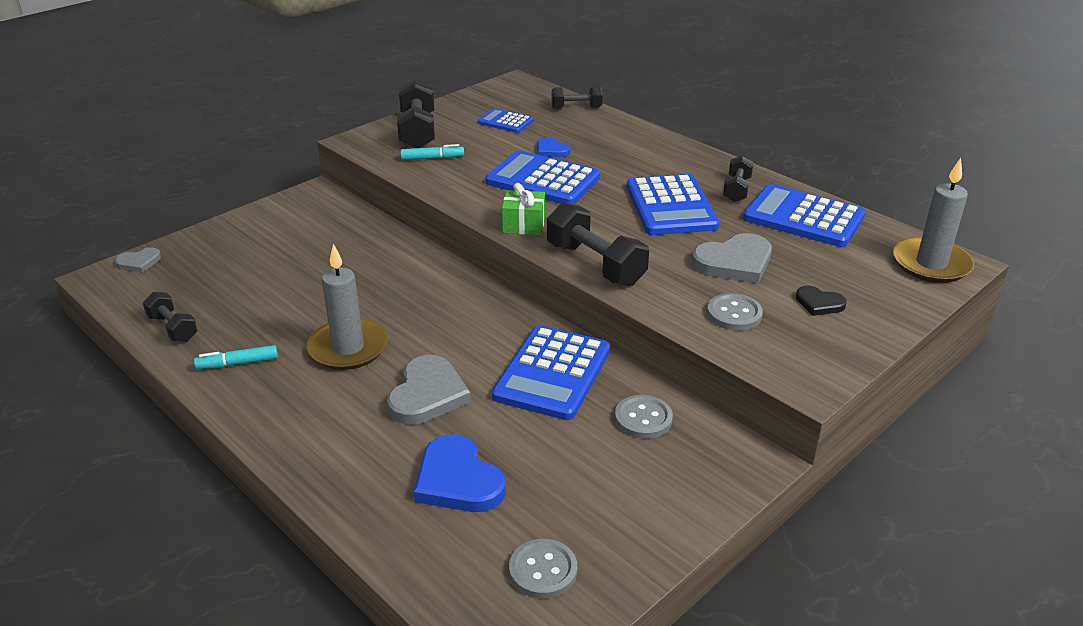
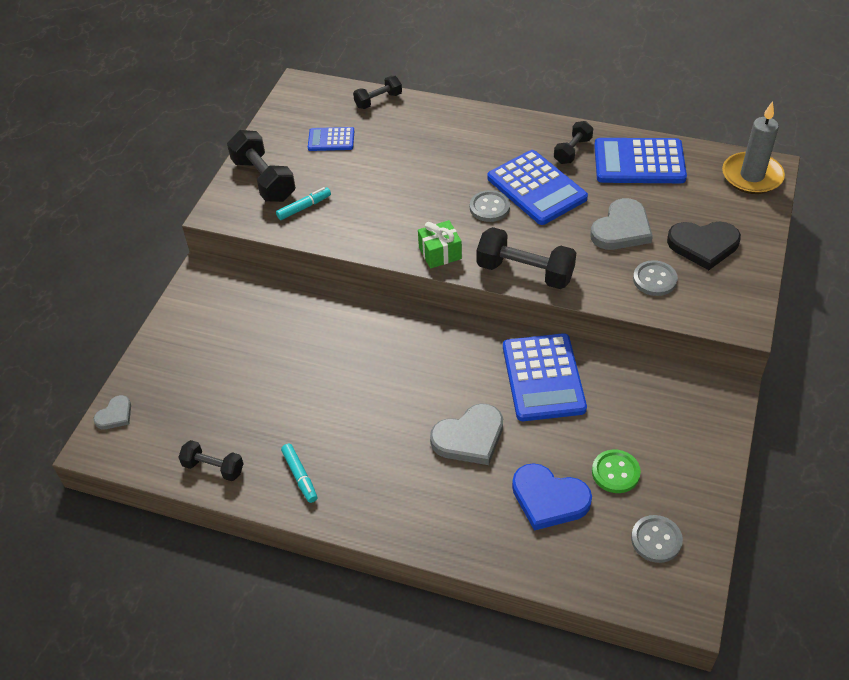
camera: 25 degrees left, 15 degrees up
turquoise marker [194,345,278,369] -> turquoise marker turned 75 degrees counterclockwise [281,444,317,503]
grey candle [307,244,388,370] -> none
grey heart [387,355,471,425] -> grey heart turned 75 degrees clockwise [430,403,503,465]
blue calculator [486,151,600,204] -> none
blue heart [537,137,570,157] -> none
grey button [615,395,673,439] -> grey button moved to [470,190,510,222]
black dumbbell [723,155,754,202] -> black dumbbell turned 45 degrees clockwise [554,121,593,164]
black heart [796,285,847,316] -> black heart [667,222,741,270], size x1.82
none -> green button [592,450,641,493]

